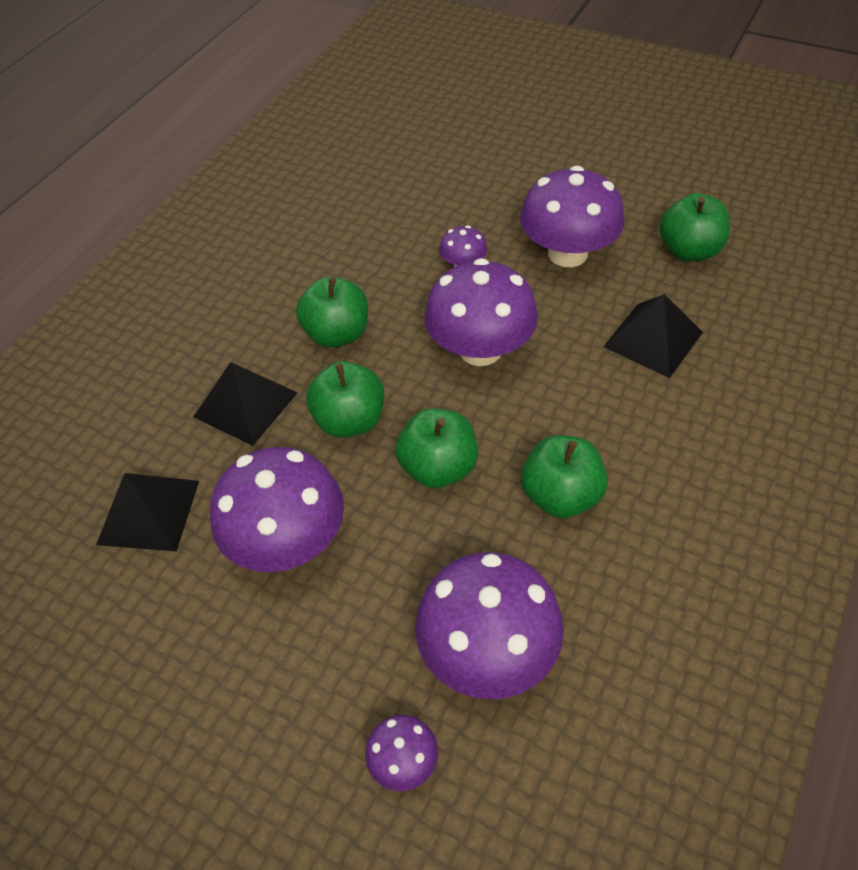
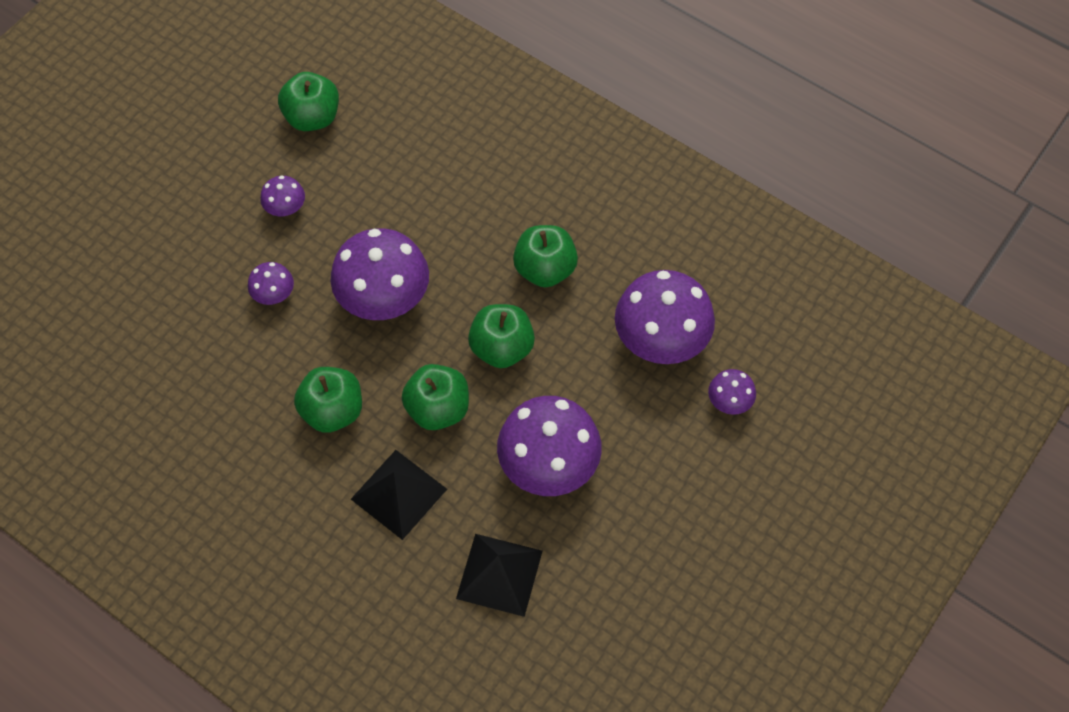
camera: 85 degrees left, 10 degrees up
purple mushroom [520,165,625,267] -> purple mushroom [260,175,305,216], size x0.47
black pyramid [603,294,703,378] -> none

